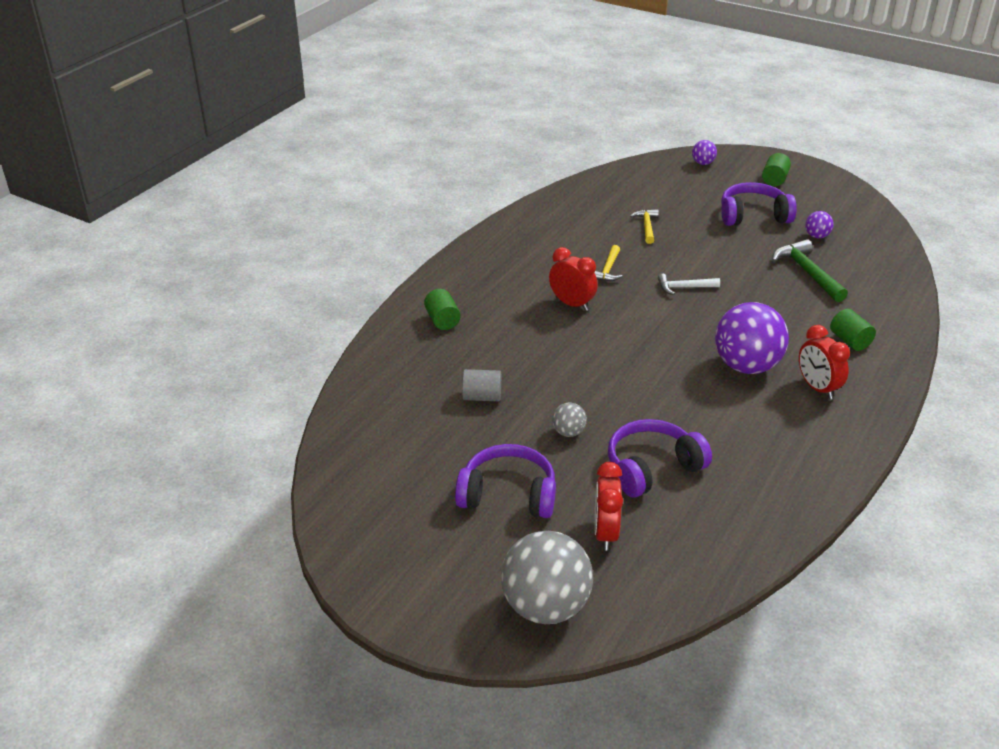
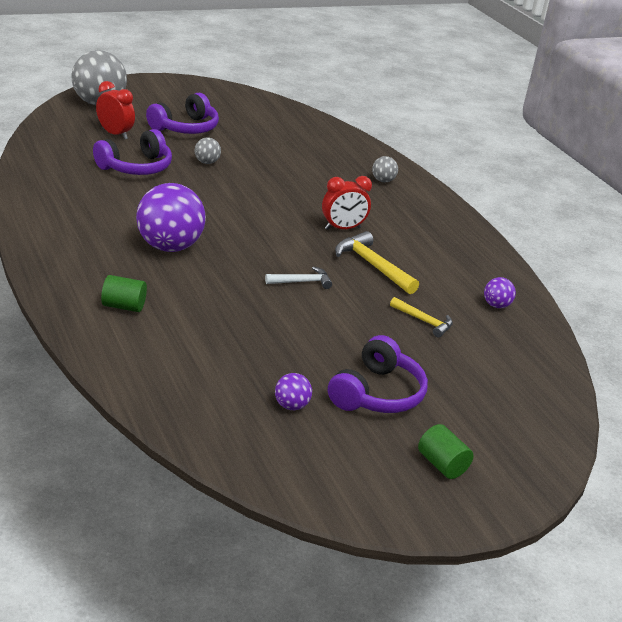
camera: 120 degrees right, 5 degrees down
green cylinder [424,289,461,330] -> grey ball [372,156,398,182]
grey cylinder [462,369,501,401] -> none
yellow hammer [594,245,622,281] -> yellow hammer [335,231,419,294], size x1.61
purple headphones [608,419,712,498] -> purple headphones turned 45 degrees clockwise [93,129,172,175]
white hammer [658,274,720,295] -> white hammer turned 45 degrees clockwise [265,267,332,289]
purple ball [692,140,717,165] -> purple ball moved to [484,277,516,308]
green hammer [772,239,848,302] -> none
red clock [799,325,850,400] -> none

